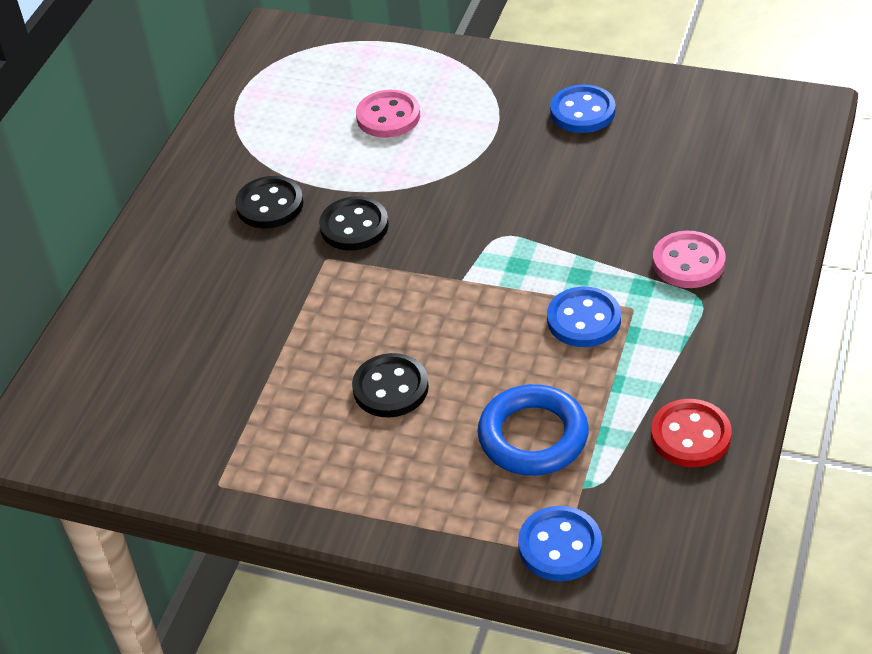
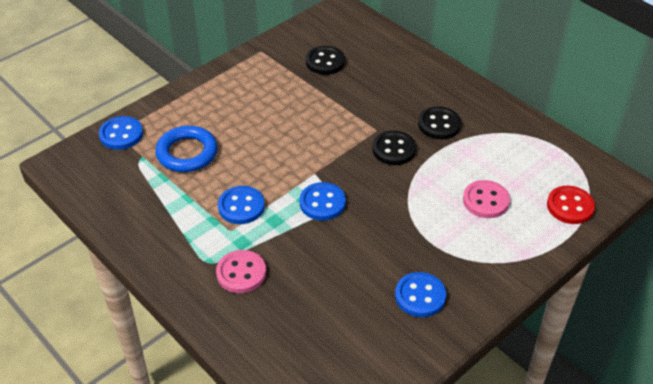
camera: 115 degrees right, 0 degrees up
black button [352,353,429,418] -> black button moved to [306,46,345,75]
red button [651,399,732,467] -> red button moved to [547,186,595,224]
none -> blue button [300,182,346,221]

